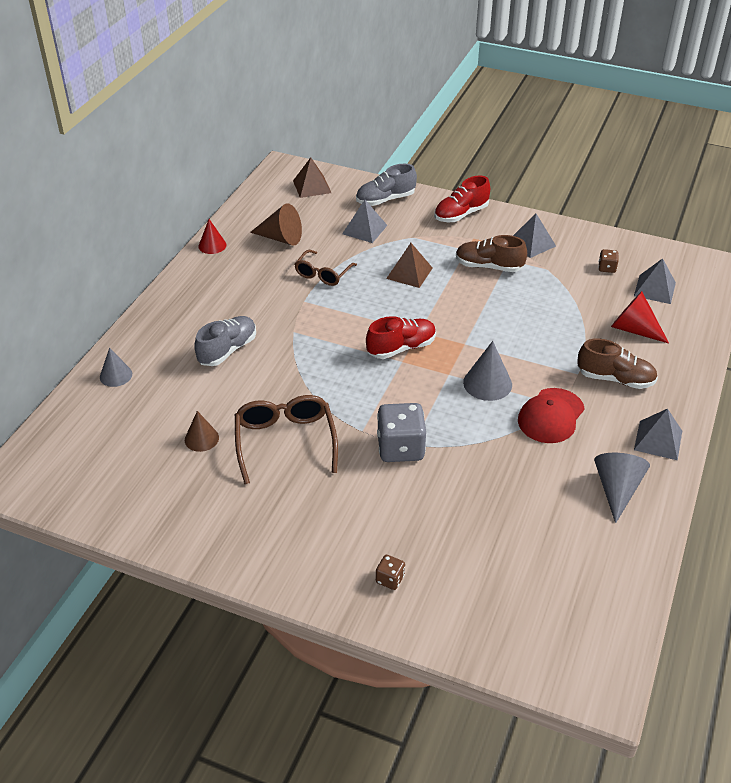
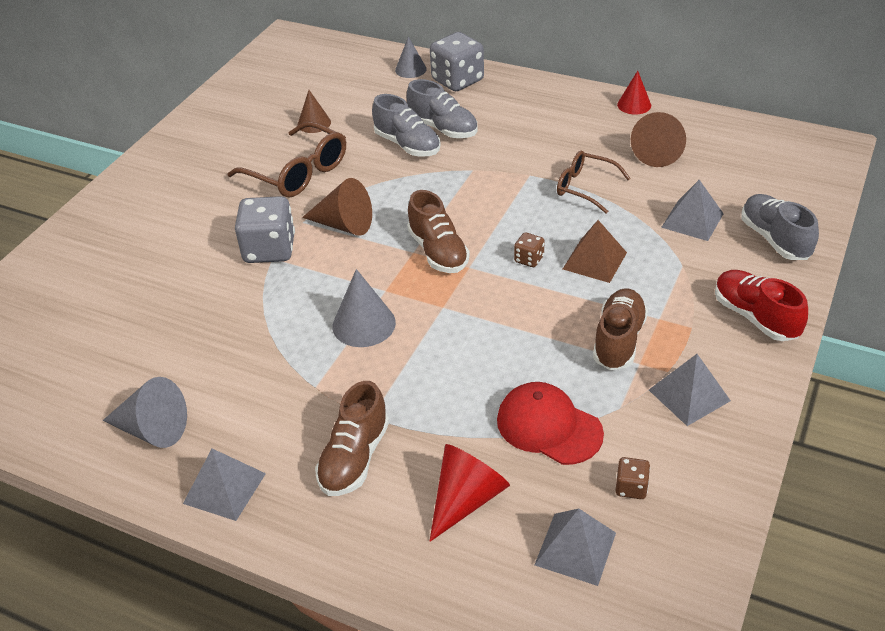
camera: 95 degrees right, 0 degrees up
brown glasses [235,395,338,484] -> brown glasses turned 45 degrees clockwise [227,121,346,198]
brown pyramid [293,157,331,198] -> none
red shoe [366,316,436,359] -> brown shoe [407,190,470,273]
brown dice [376,555,405,590] -> brown dice moved to [514,232,545,267]
red cap [518,388,585,443] -> red cap moved to [497,382,604,465]
none -> brown cone [302,178,372,236]
none -> grey shoe [372,94,441,157]
none -> grey dice [430,32,484,91]

